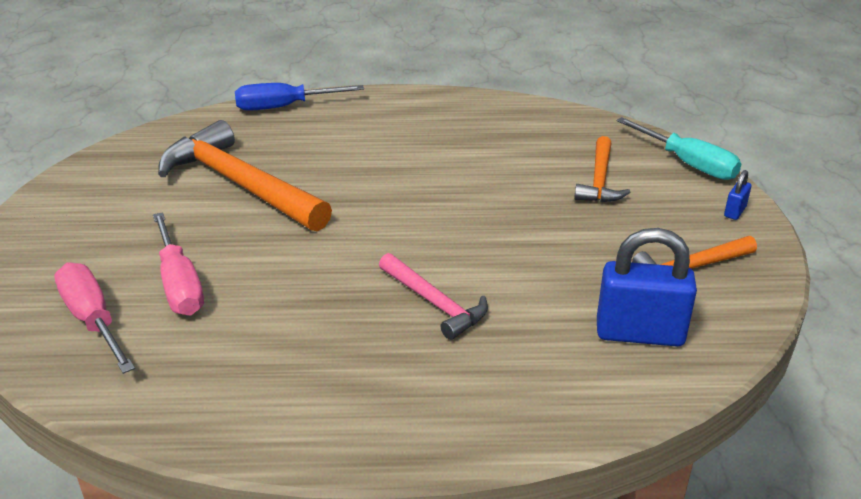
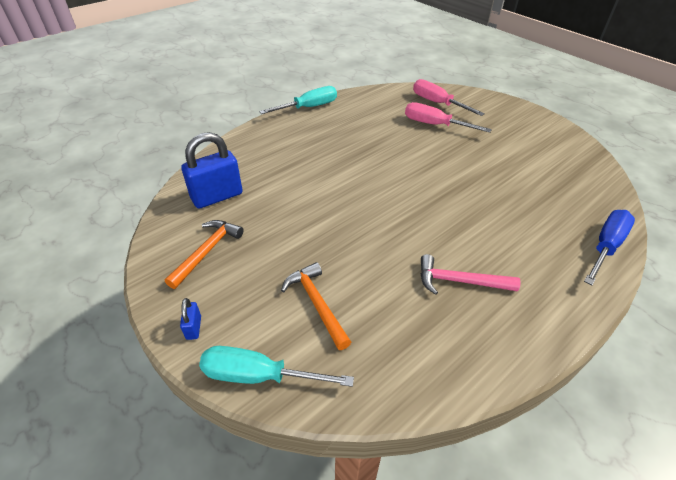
camera: 140 degrees right, 10 degrees up
pink screwdriver [54,263,135,374] -> pink screwdriver turned 150 degrees counterclockwise [413,79,485,116]
orange hammer [158,120,332,231] -> none
pink hammer [379,253,488,340] -> pink hammer moved to [420,254,521,295]
none -> turquoise screwdriver [259,86,337,114]

